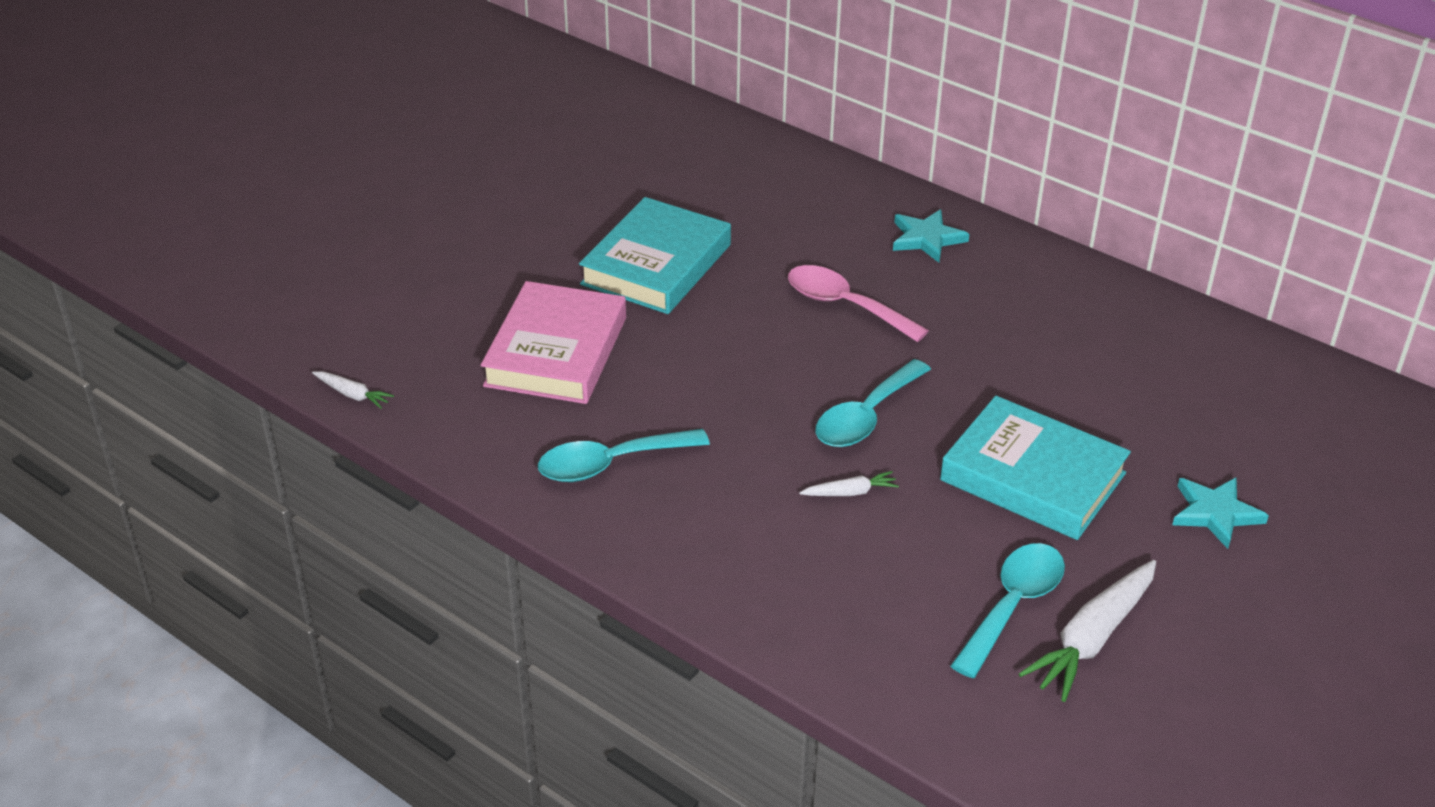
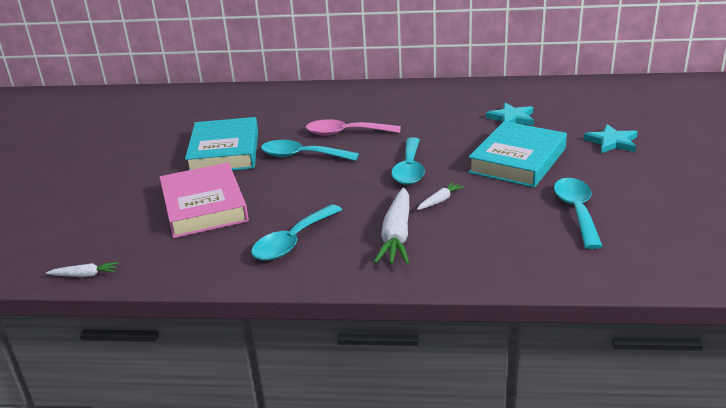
camera: 30 degrees left, 10 degrees down
turquoise star [893,209,969,263] -> turquoise star moved to [486,103,534,126]
turquoise book [940,396,1131,540] -> turquoise book turned 60 degrees counterclockwise [468,121,567,188]
white carrot [1019,560,1156,702] -> white carrot moved to [374,187,409,264]
none -> turquoise spoon [261,140,359,161]

